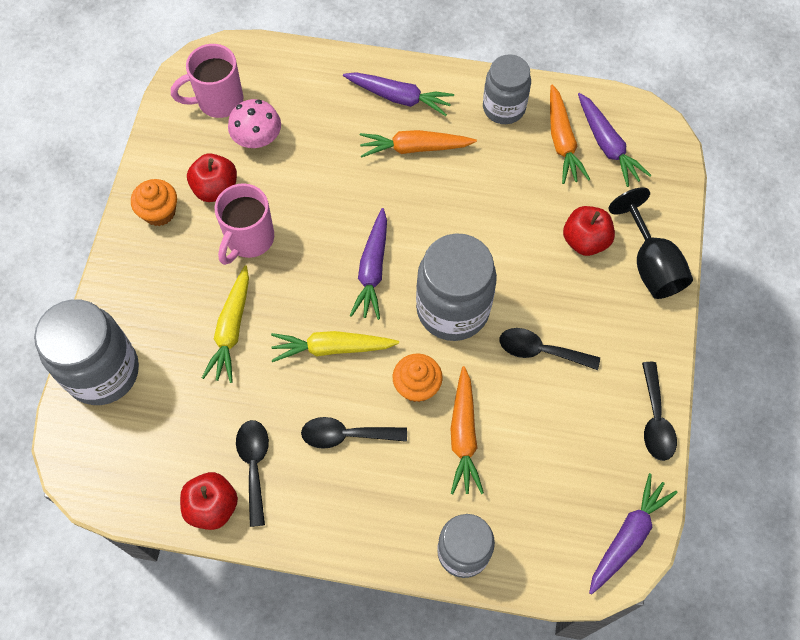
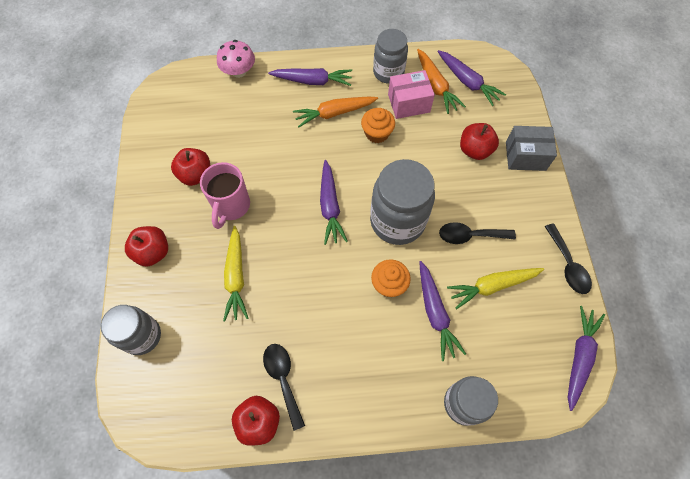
camera: 15 degrees left, 0 degrees up
grey jar [34,299,139,405] -> grey jar [101,305,161,355], size x0.65
orange cupcake [131,179,177,226] -> orange cupcake moved to [361,108,395,143]
pink mug [171,44,244,118] -> none
pink mushroom [228,99,281,148] -> pink mushroom moved to [217,40,255,78]
yellow carrot [271,331,399,362] -> yellow carrot moved to [447,268,544,309]
black spoon [301,417,407,449] -> none
orange carrot [451,366,484,494] -> purple carrot [419,261,466,361]
black goblet [609,187,693,299] -> grey box [506,126,557,171]
none -> red apple [125,226,168,267]
none -> pink box [388,70,435,119]

